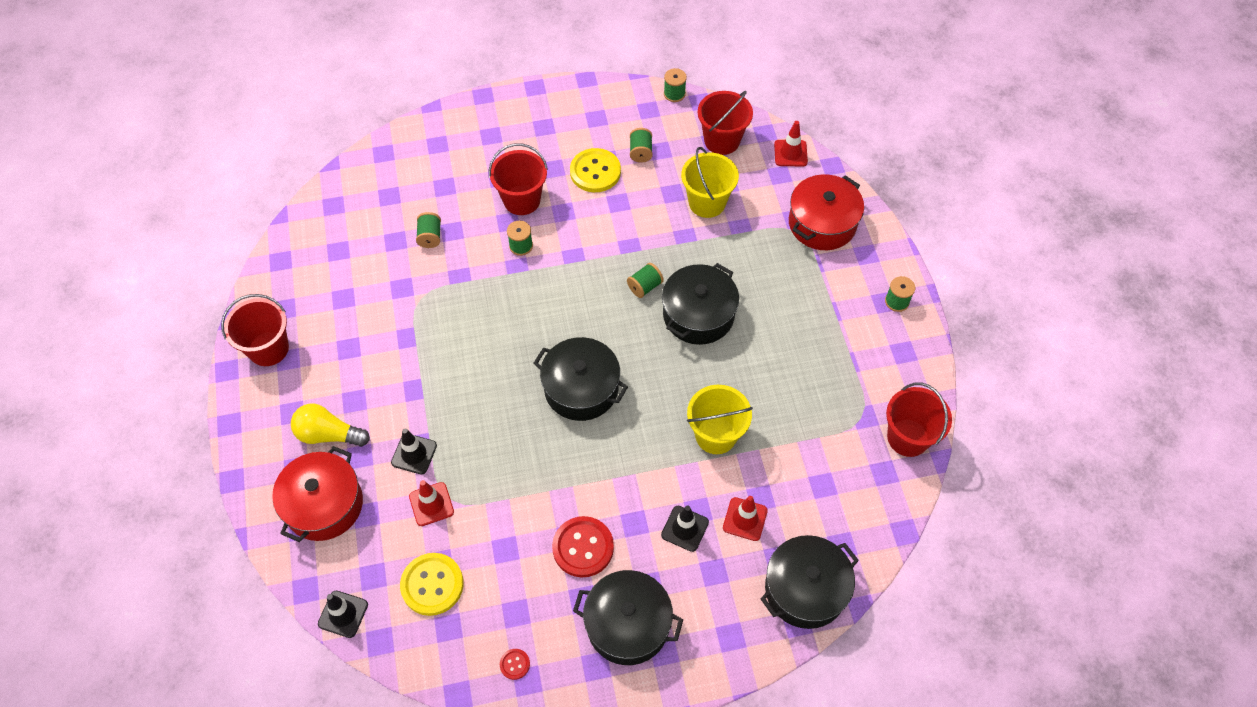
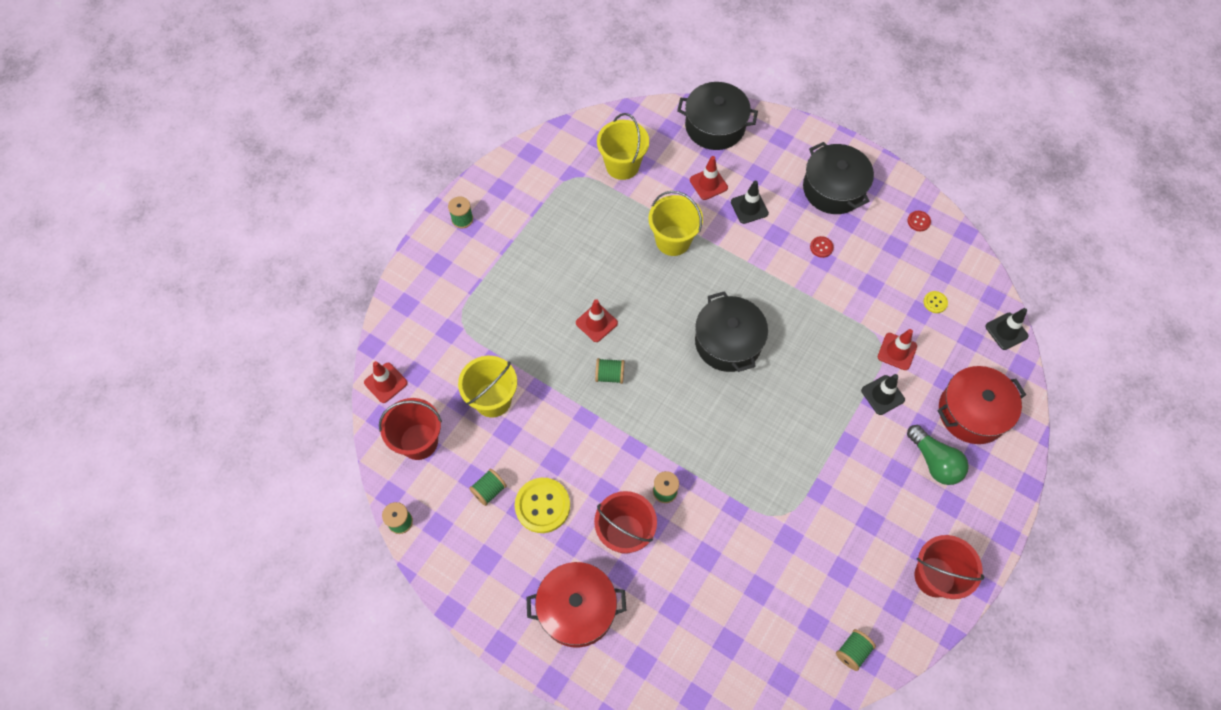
camera: 135 degrees left, 5 degrees up
yellow light bulb [291,403,370,447] -> green light bulb [907,425,969,485]
yellow button [400,553,464,616] -> yellow button [923,291,948,313], size x0.47
green spool [416,212,441,248] -> green spool moved to [836,629,876,671]
red button [552,516,614,577] -> red button [810,236,834,258], size x0.47
black pot [662,263,739,345] -> red traffic cone [576,299,618,342]
red pot [789,174,864,250] -> red pot moved to [527,562,626,648]
red bucket [886,383,952,457] -> none
none -> yellow bucket [597,113,649,180]

